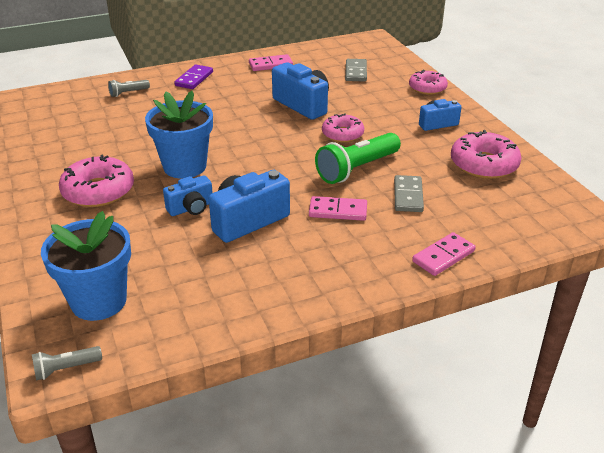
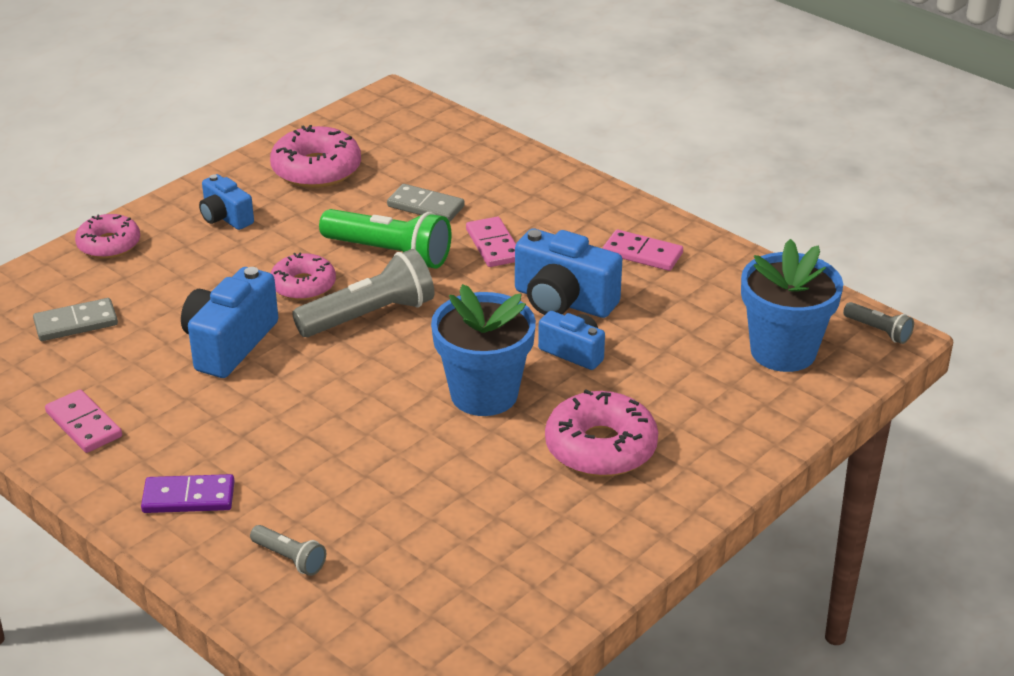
camera: 115 degrees left, 0 degrees up
grey domino [394,175,424,212] -> grey domino turned 45 degrees clockwise [387,184,465,222]
pink domino [412,232,476,276] -> pink domino moved to [603,229,683,271]
none -> grey flashlight [292,249,435,337]

